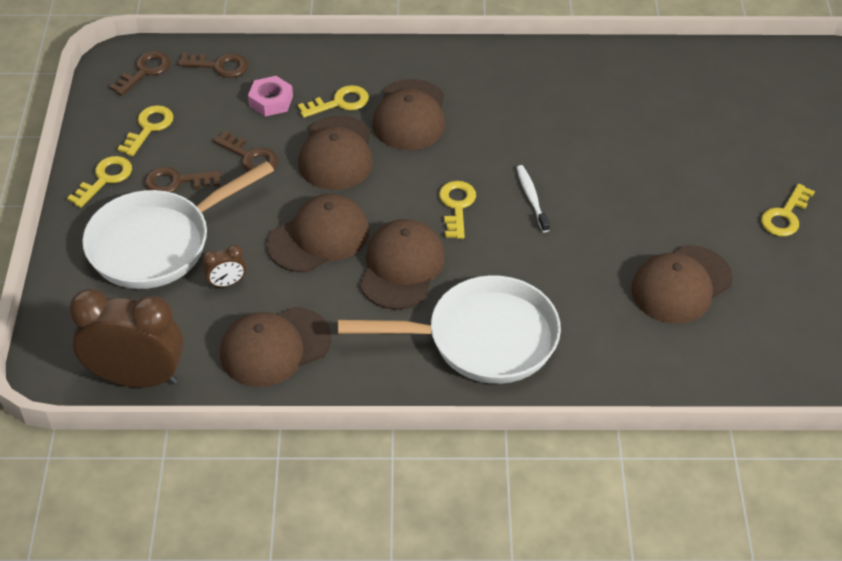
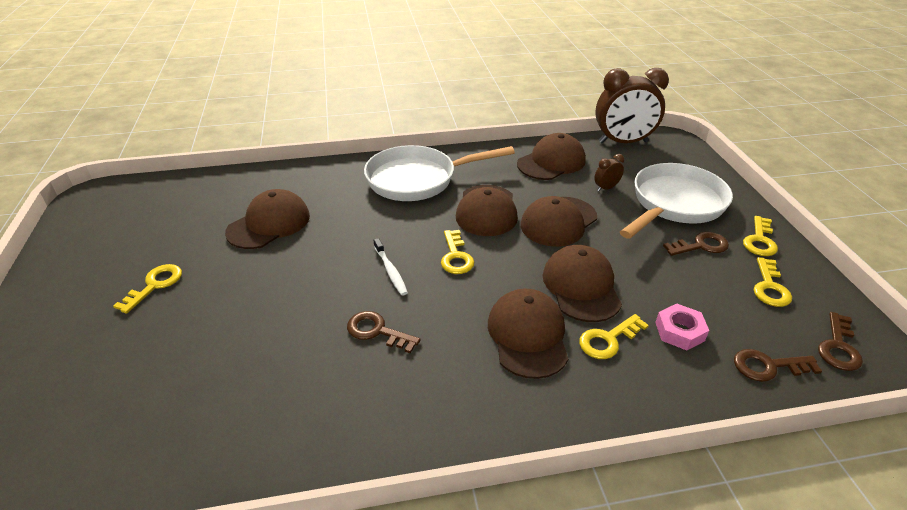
camera: 170 degrees right, 10 degrees down
brown key [213,131,279,172] -> brown key moved to [347,311,421,353]

